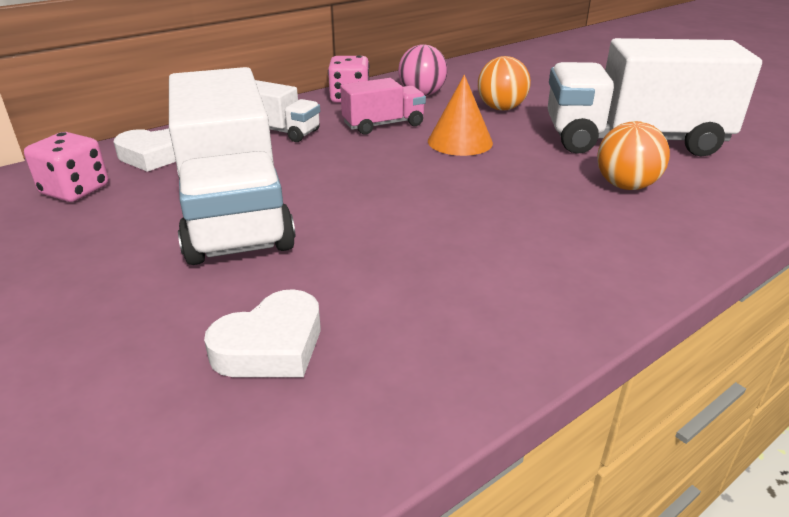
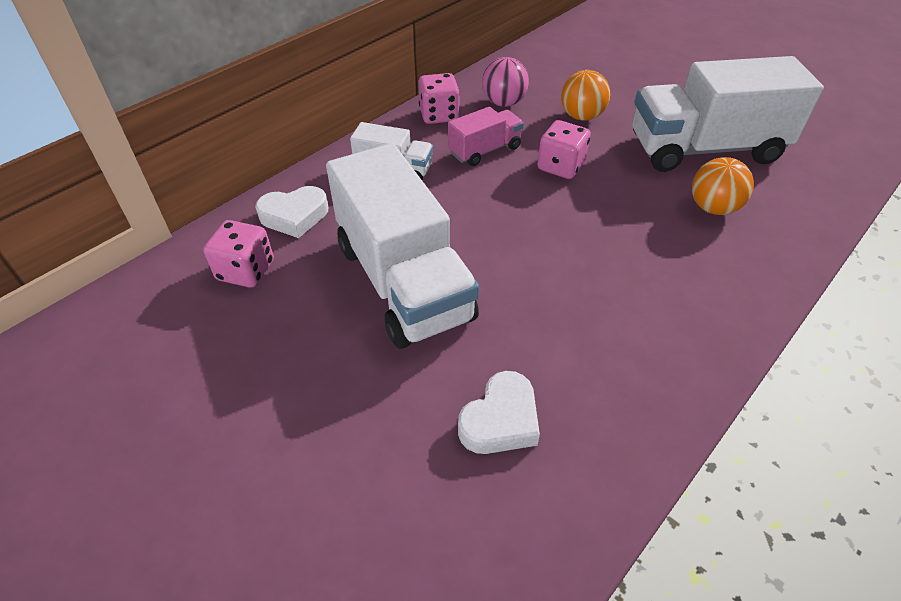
camera: 10 degrees left, 15 degrees up
orange cone [428,75,493,156] -> pink dice [537,120,591,179]

